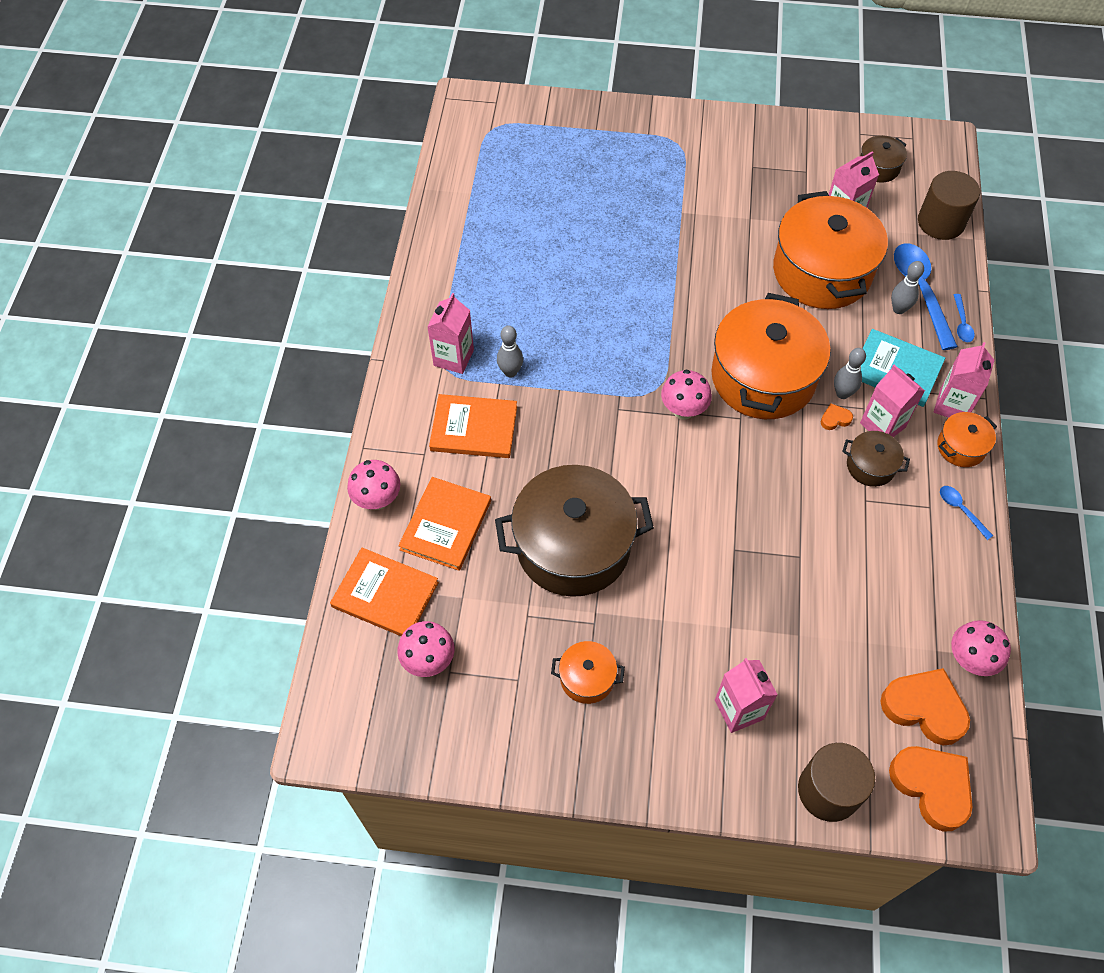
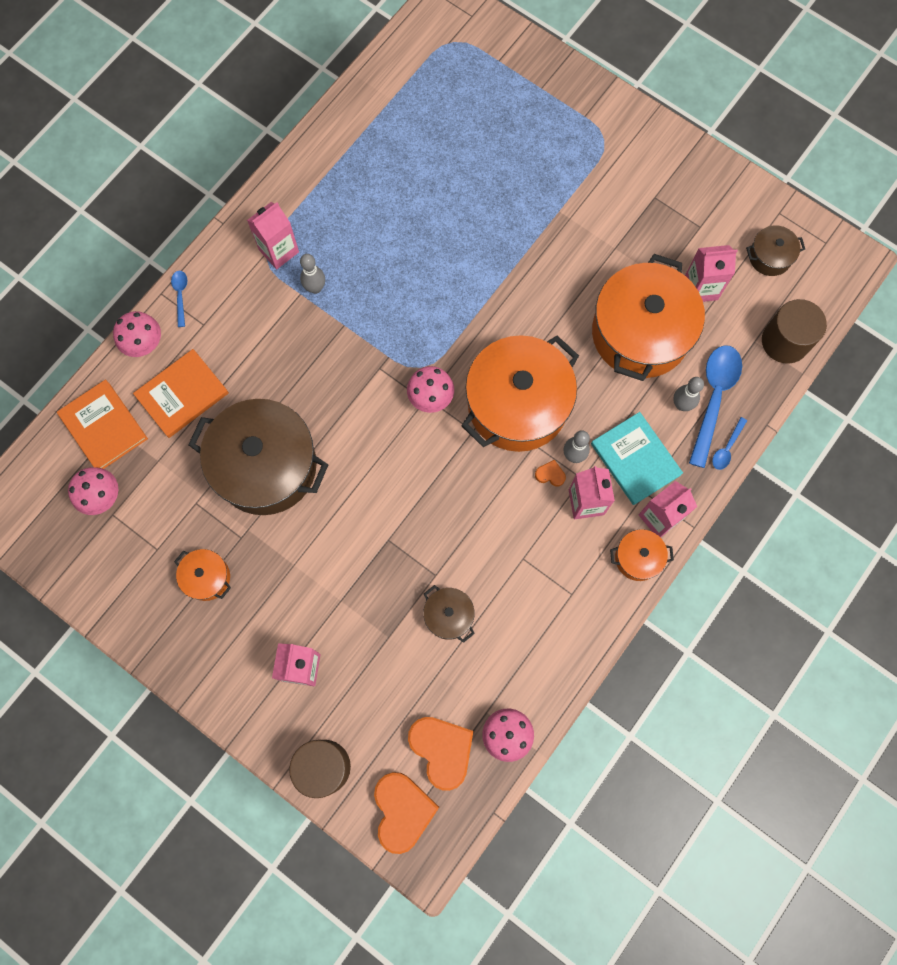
camera: 30 degrees right, 15 degrees up
orange book [429,394,517,458] -> none
brown pot [842,431,910,487] -> brown pot moved to [423,585,475,643]
blue spoon [940,486,993,540] -> blue spoon moved to [171,271,187,327]

